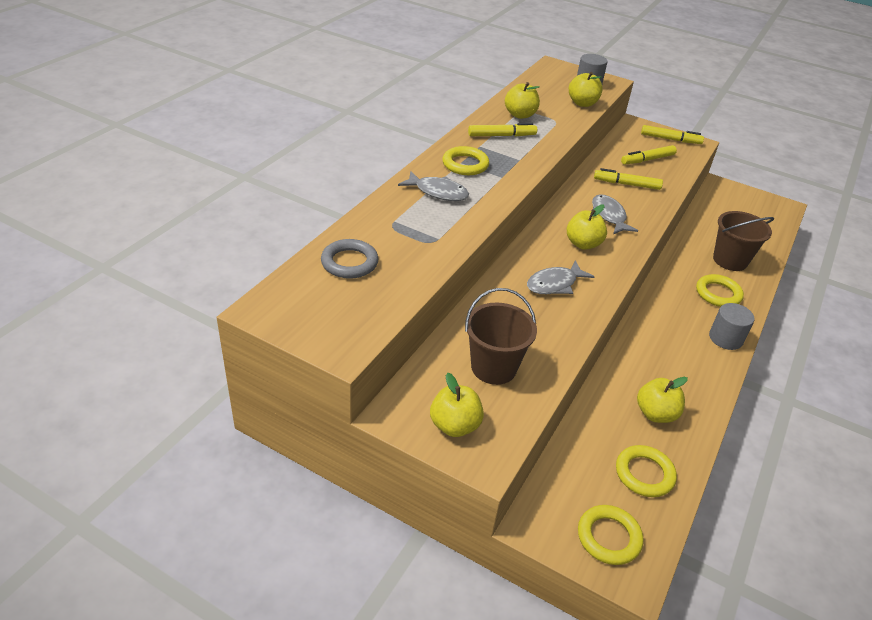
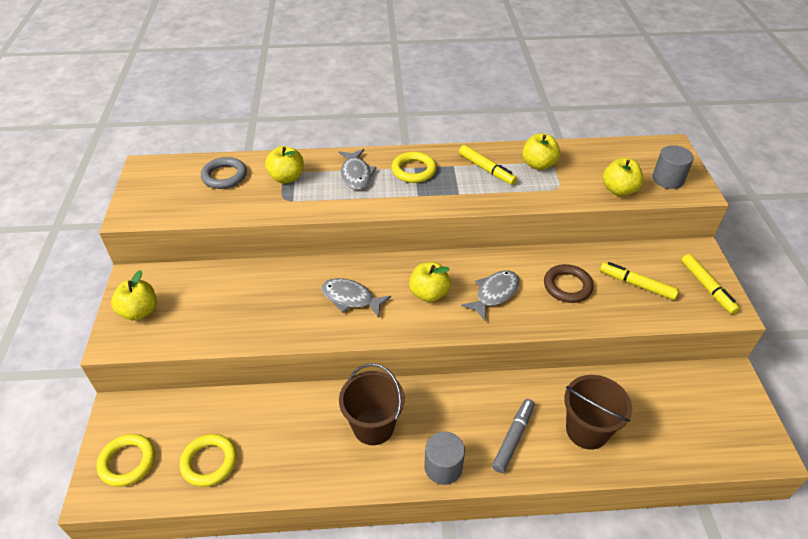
camera: 60 degrees right, 5 degrees up
brown bucket [465,288,537,385] -> brown bucket moved to [339,363,405,445]
yellow marker [594,168,663,190] -> brown ring [544,264,594,303]
yellow apple [637,377,688,423] -> yellow apple moved to [265,146,304,184]
yellow ring [696,274,744,307] -> grey marker [492,399,534,473]

